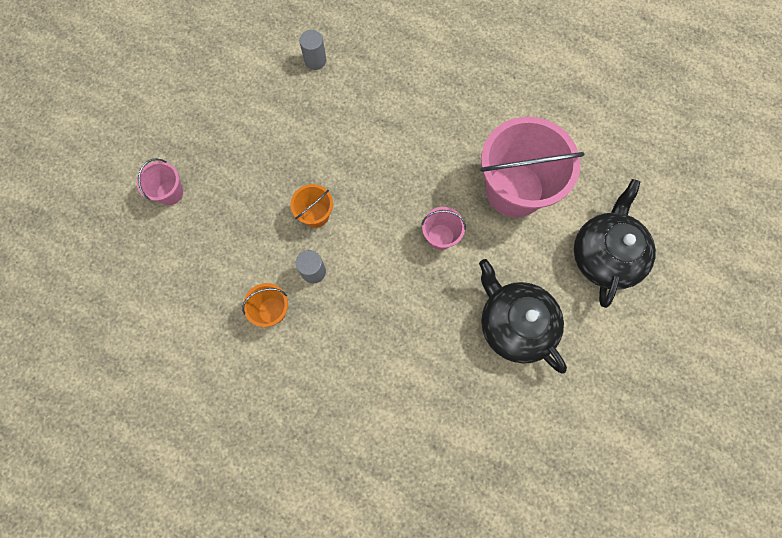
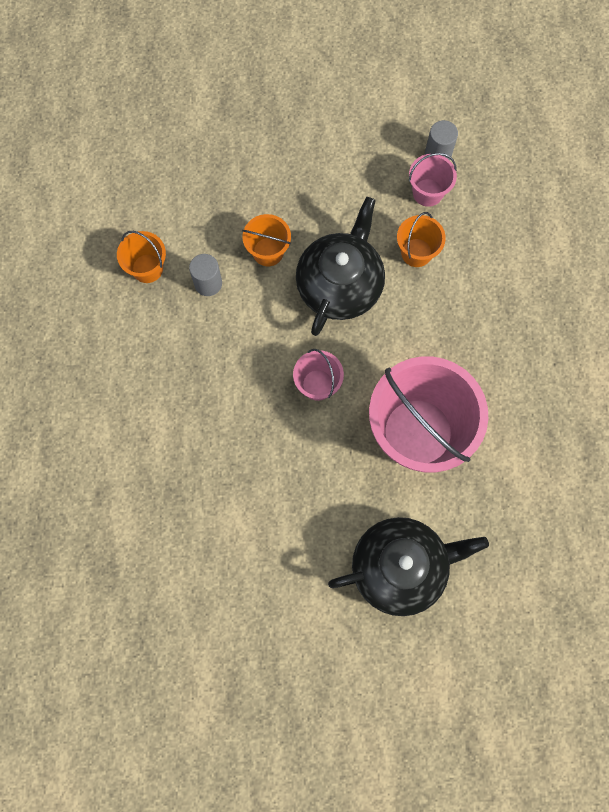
camera: 60 degrees right, 0 degrees up
pink bucket [137,158,183,205] -> pink bucket moved to [409,153,457,207]
black teapot [479,259,567,374] -> black teapot moved to [296,197,385,336]
none -> orange bucket [397,212,446,267]

